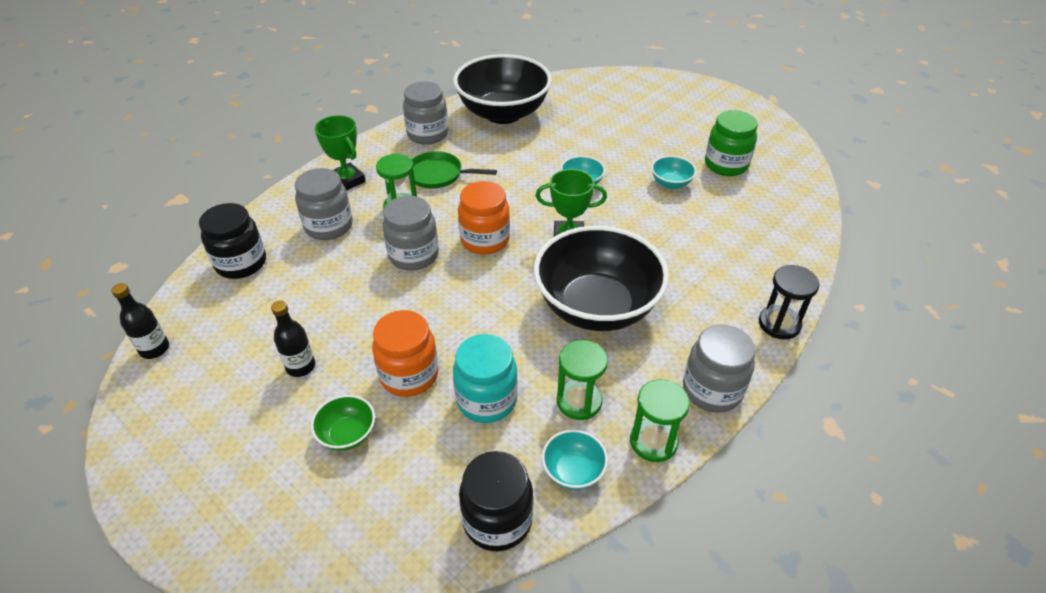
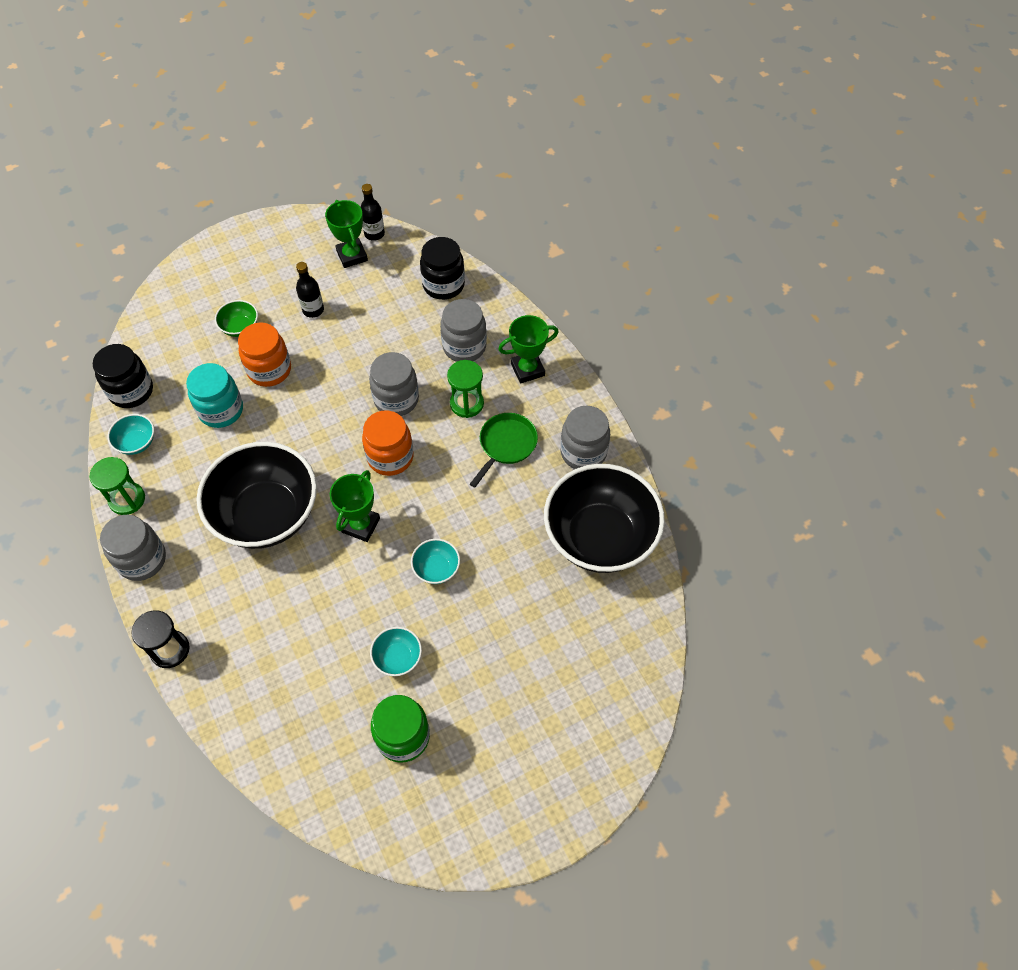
camera: 110 degrees right, 15 degrees up
green hourglass [557,340,608,420] -> none
none -> green trophy [325,200,368,268]

